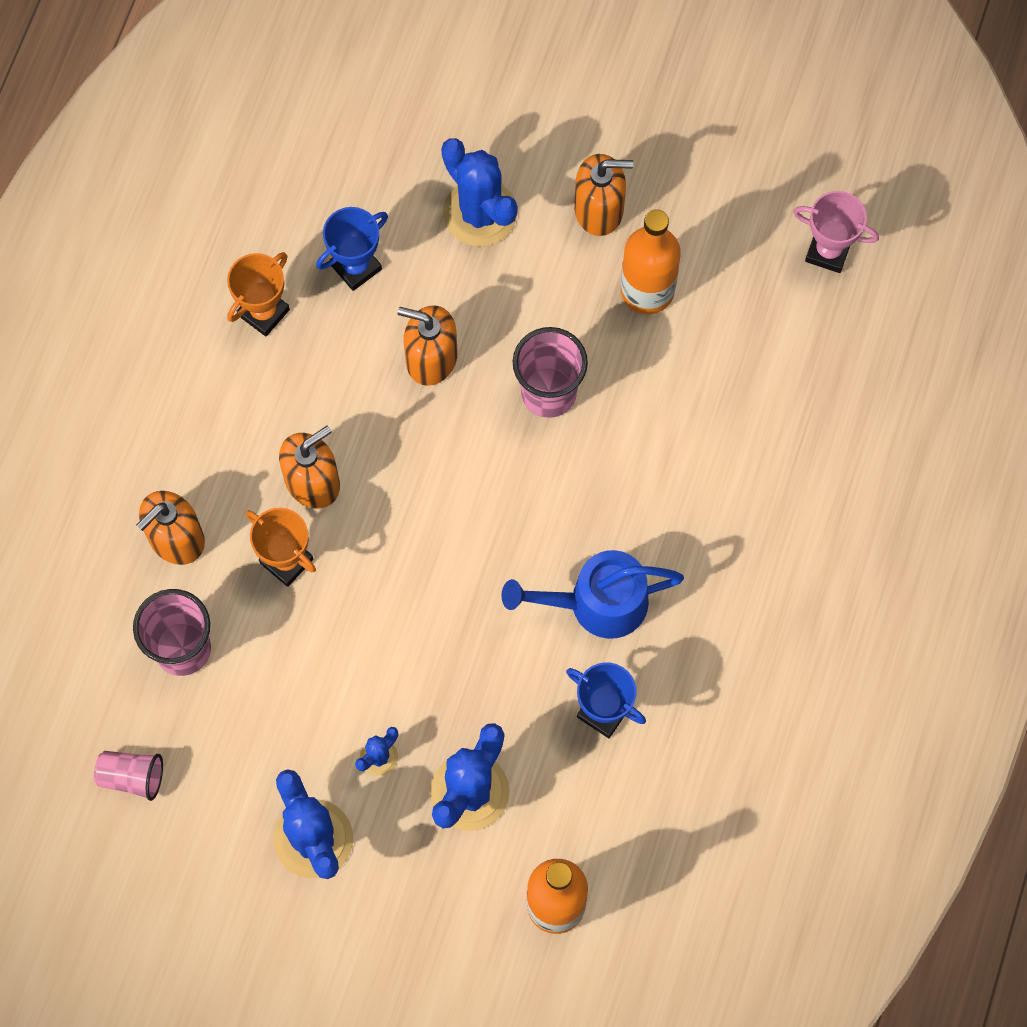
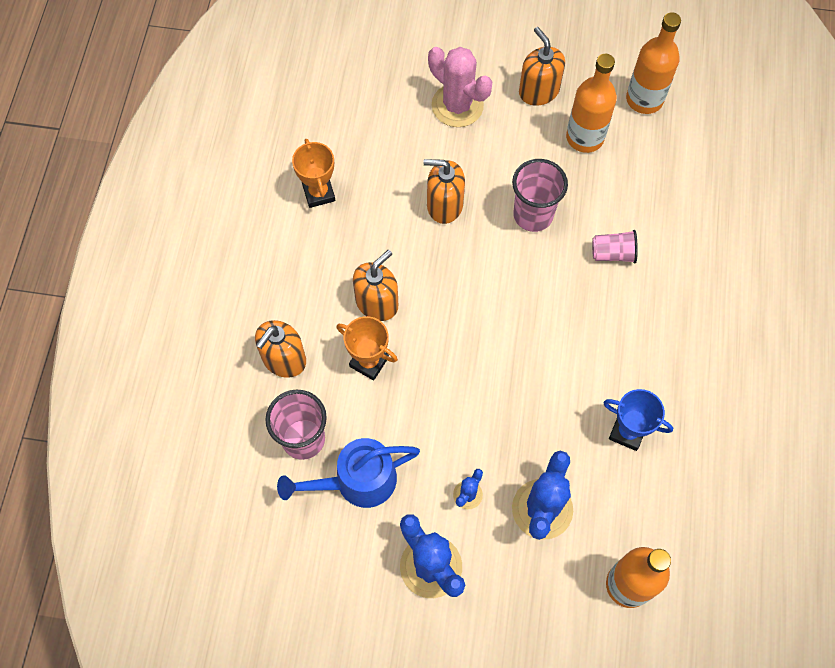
camera: 10 degrees left, 5 degrees down
pink cup [94,751,163,801] -> pink cup moved to [592,230,638,263]
orange trophy [227,252,290,336] -> orange trophy turned 45 degrees counterclockwise [292,139,335,208]
blue trophy [316,207,388,291] -> none
blue cactus [441,138,518,246] -> pink cactus [428,47,492,127]
blue watering can [501,550,684,639] -> blue watering can moved to [277,438,420,508]
orange soap dispenser [574,154,634,236] -> orange soap dispenser turned 105 degrees counterclockwise [519,27,565,106]
pink trophy [793,191,879,273] -> none
none -> orange bottle [626,12,681,114]

